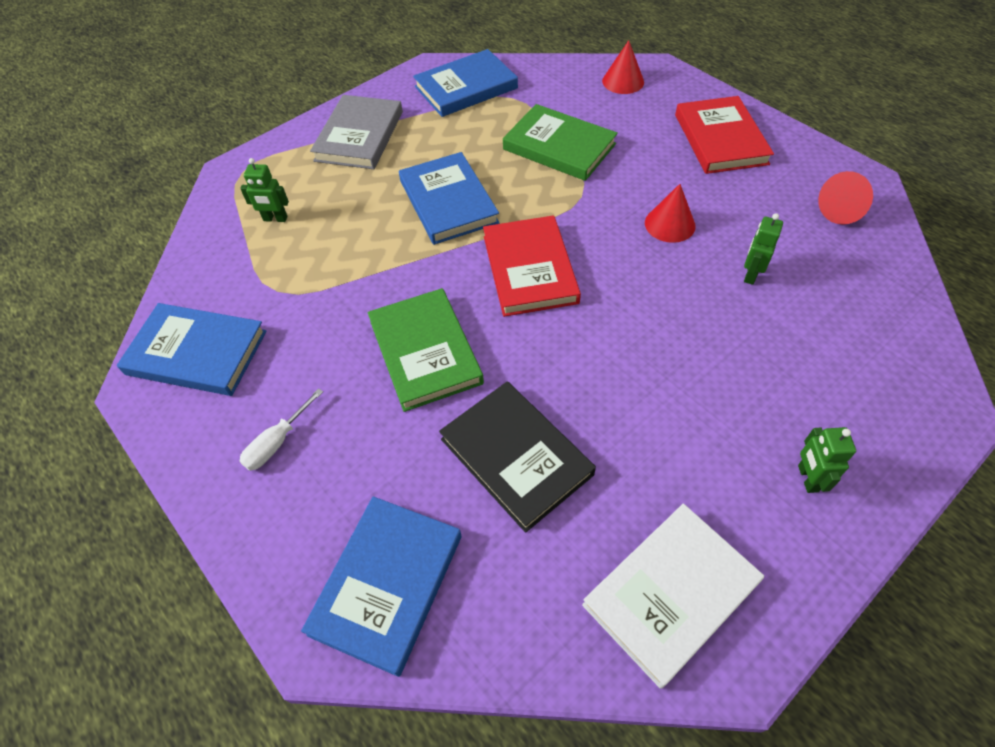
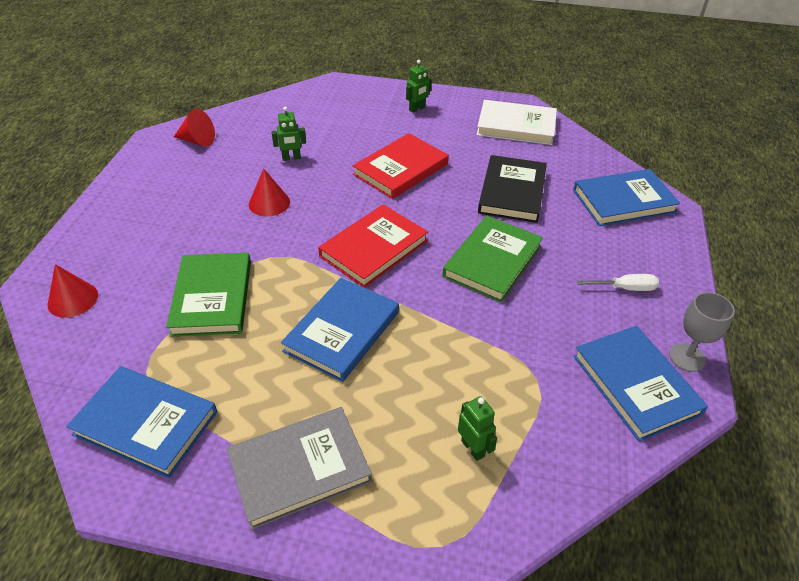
camera: 130 degrees left, 10 degrees down
red book [675,96,774,174] -> red book moved to [352,133,449,199]
none -> grey goblet [669,292,735,372]

